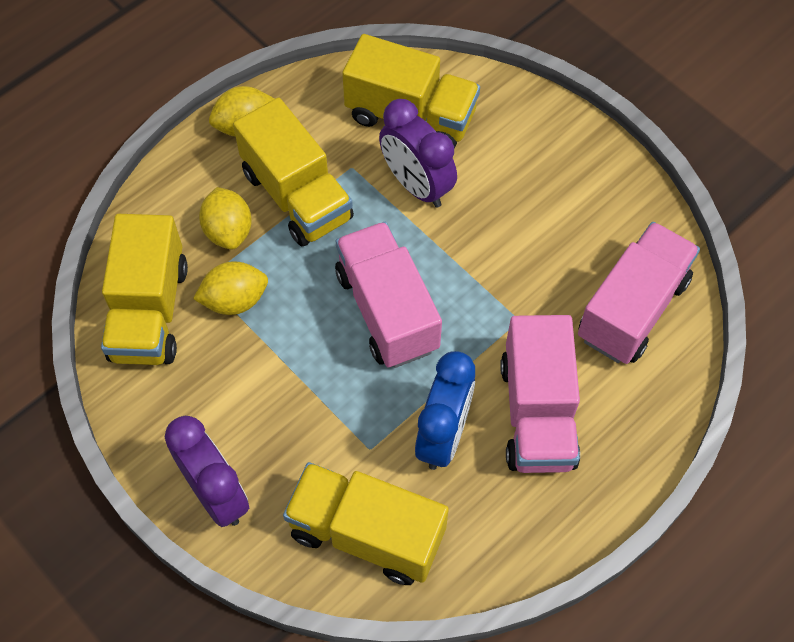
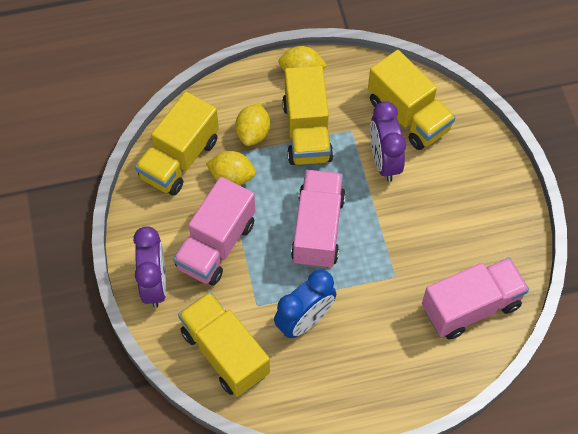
camera: 30 degrees right, 0 degrees up
pink truck [500,315,580,473] -> pink truck moved to [173,177,256,286]

